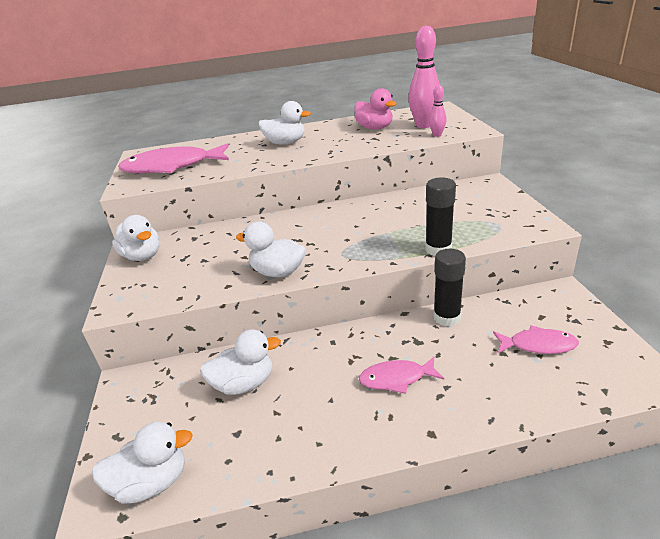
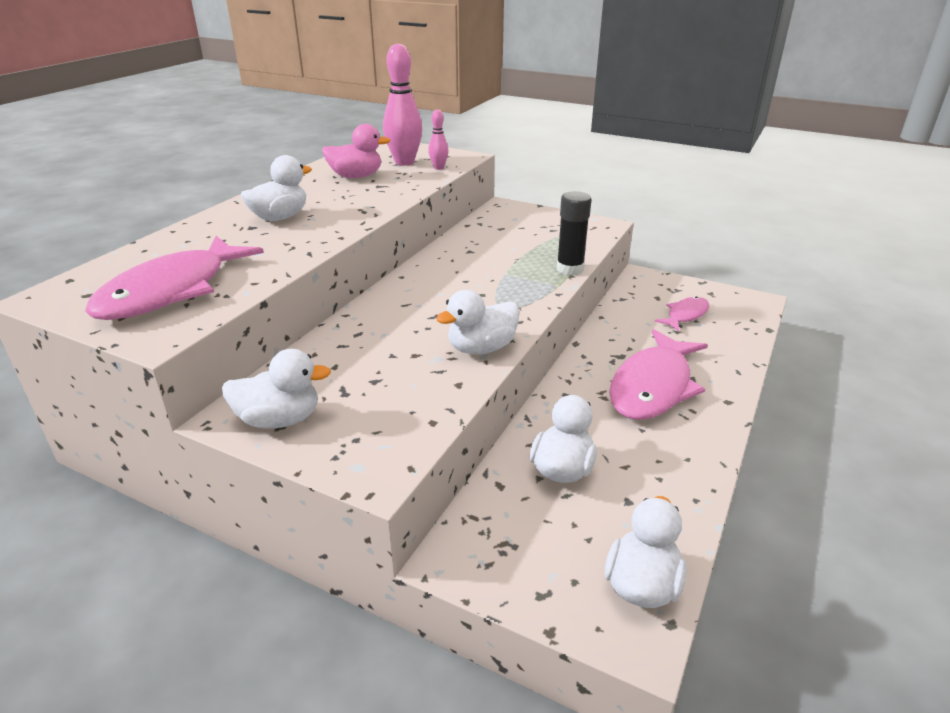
camera: 55 degrees left, 0 degrees up
pink fish [359,357,444,394] -> pink fish [609,329,708,420], size x1.93
black glue stick [434,249,466,326] -> none

